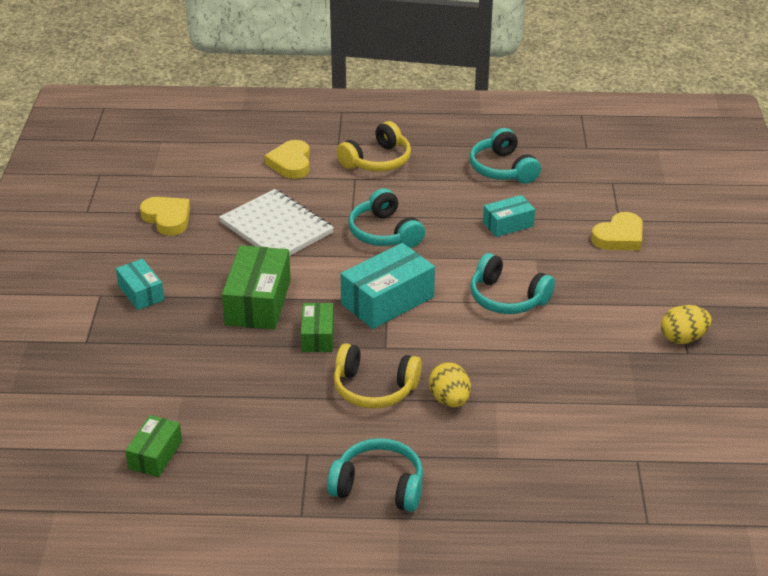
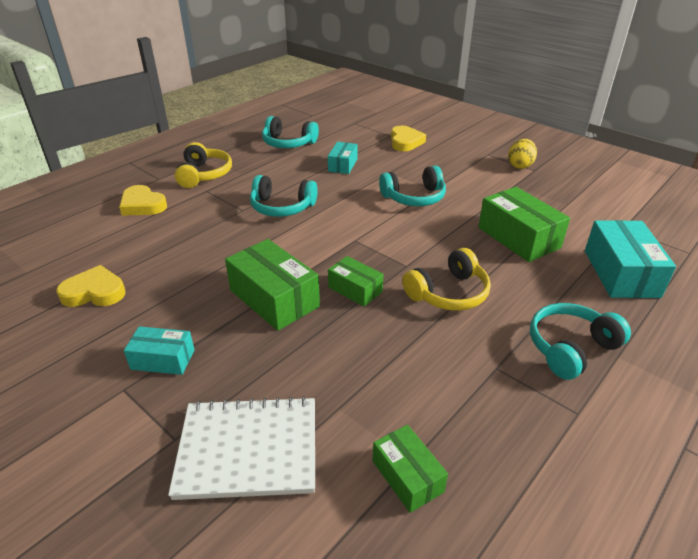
camera: 50 degrees left, 0 degrees up
white notebook [219,189,334,256] -> white notebook moved to [168,396,315,500]
turquoise box [340,243,435,329] -> turquoise box moved to [585,220,676,298]
yellow egg [429,362,471,408] -> none
none -> green box [478,187,570,262]

